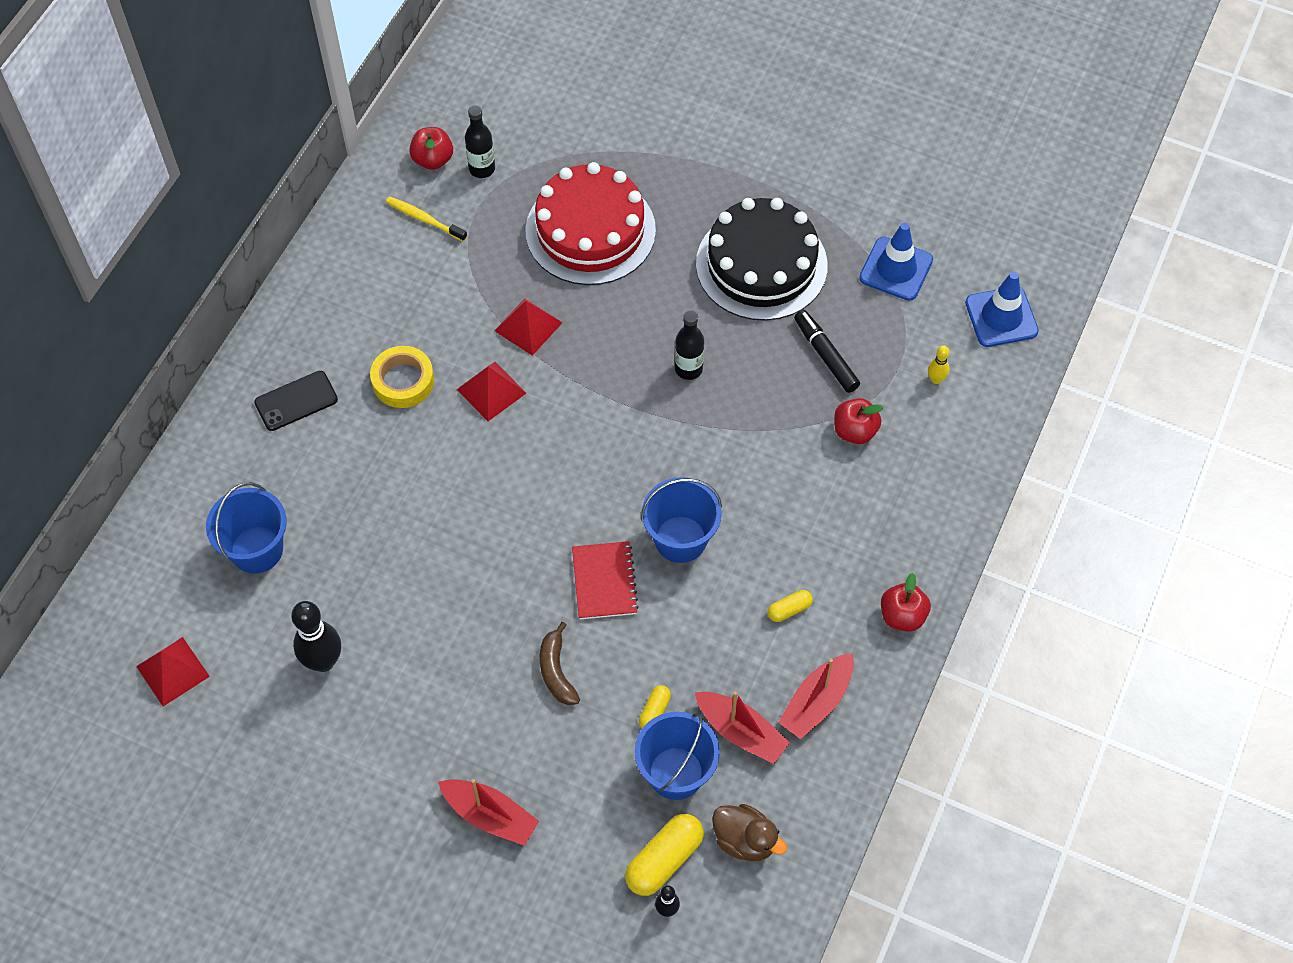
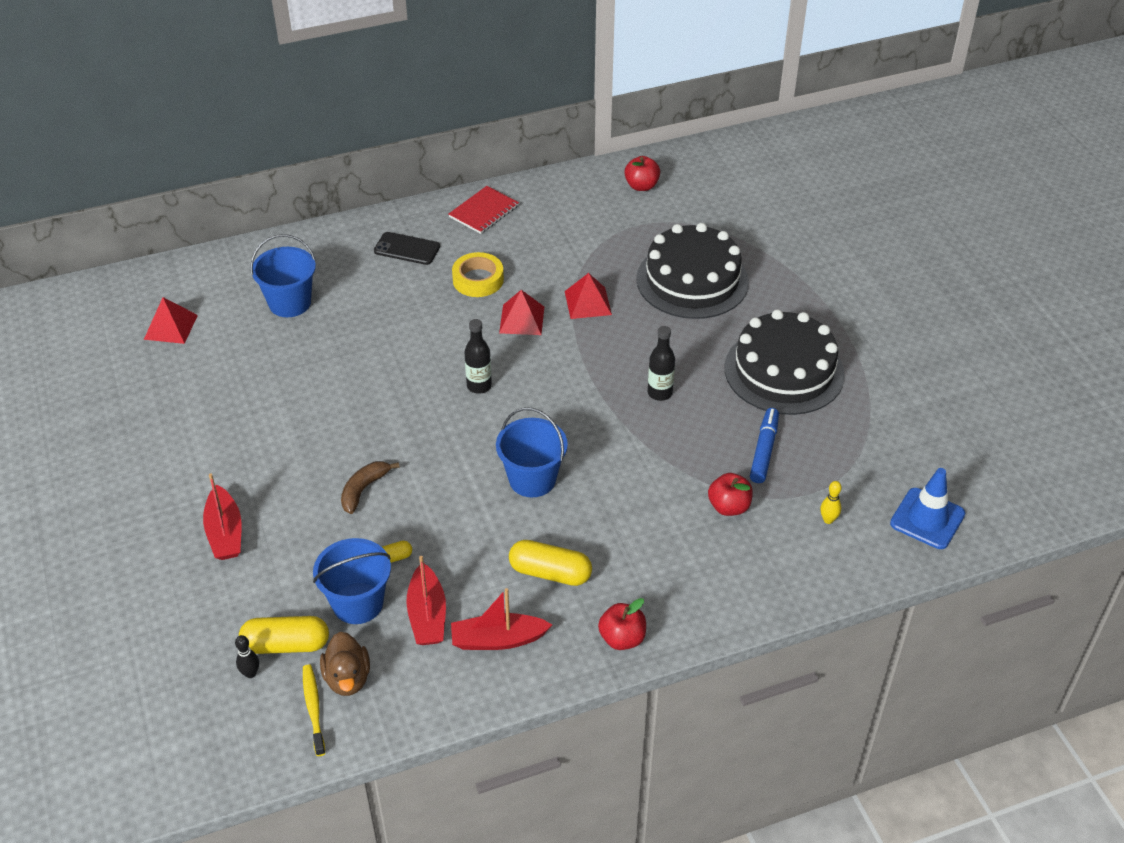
camera: 45 degrees right, 15 degrees down
black bowling pin [291,601,341,672] -> none
yellow toothbrush [386,196,467,242] -> yellow toothbrush moved to [303,665,325,756]
black bottle [465,105,495,178] -> black bottle moved to [465,319,492,394]
red cake [525,162,656,285] -> black cake [636,223,749,319]
red notebook [572,541,639,619] -> red notebook moved to [449,186,519,234]
yellow capsule [768,590,813,622] -> yellow capsule [509,540,592,586], size x1.87
black marker [794,310,860,393] -> blue marker [750,408,779,483]
blue traffic cone [859,223,933,301] -> none

